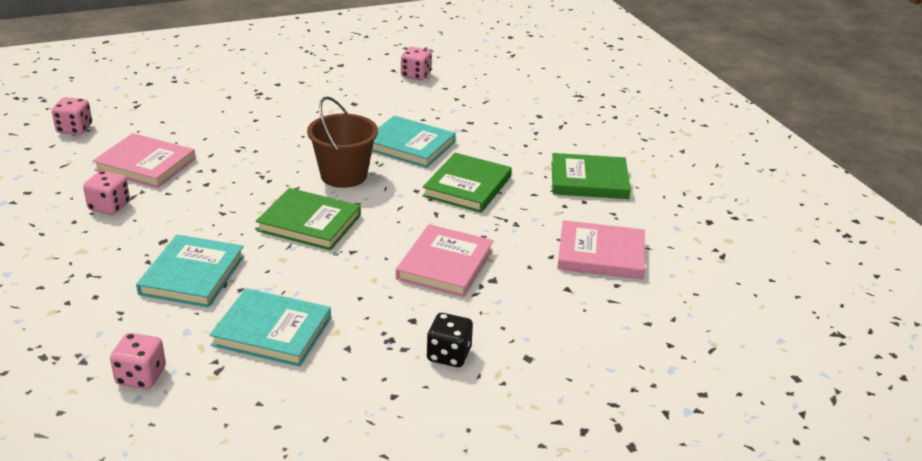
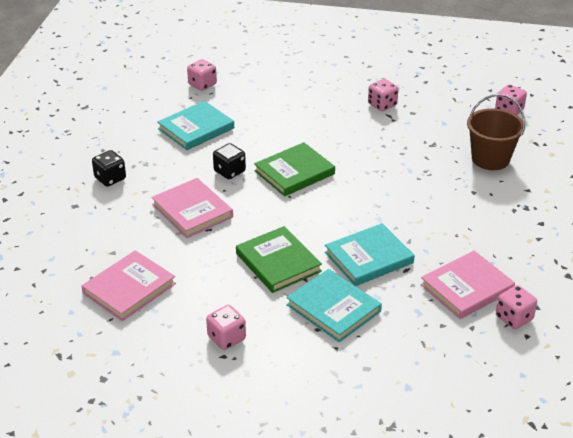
camera: 125 degrees right, 5 degrees up
pink book [93,133,196,188] -> pink book moved to [420,251,515,319]
turquoise book [136,235,244,308] -> turquoise book moved to [286,269,382,342]
brown bucket [307,96,378,188] -> brown bucket moved to [467,94,525,170]
green book [551,153,631,199] -> pink dice [206,305,246,350]
none -> black dice [213,143,246,179]

